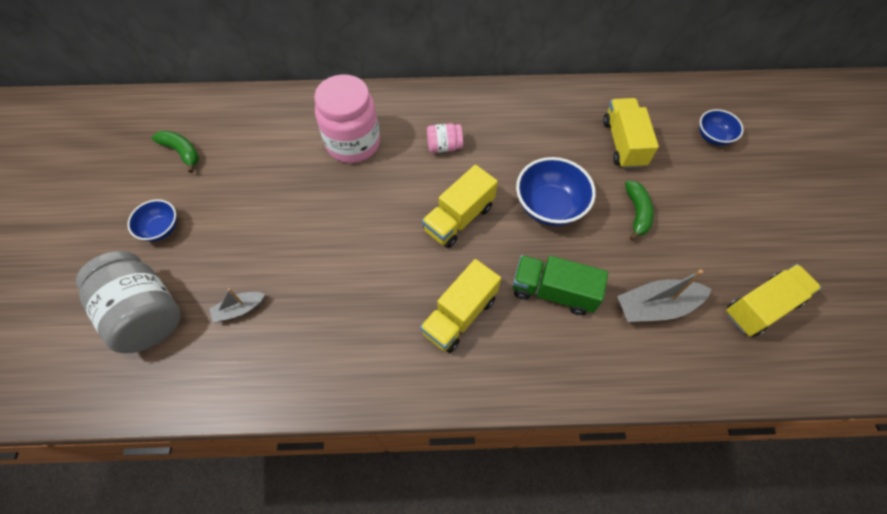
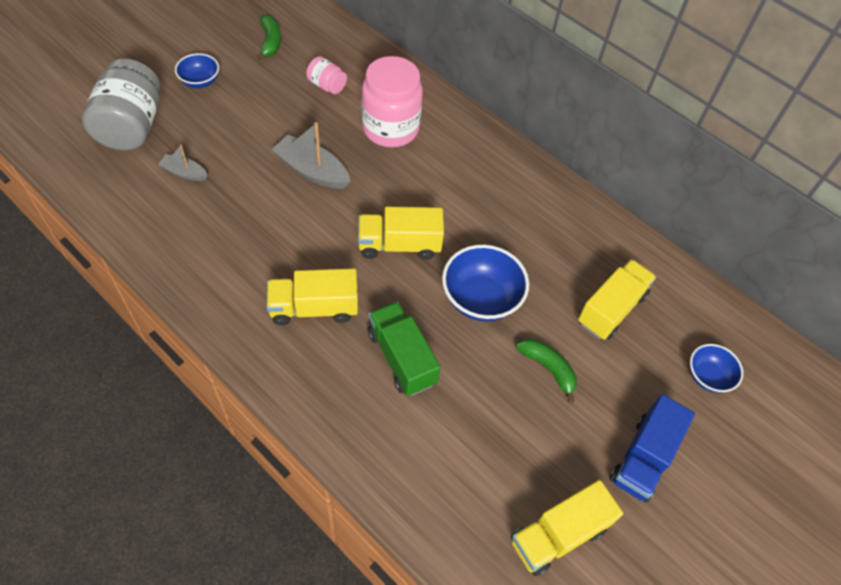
camera: 40 degrees right, 5 degrees down
pink jar [427,123,463,153] -> pink jar moved to [306,56,347,94]
grey boat [617,269,712,322] -> grey boat moved to [272,122,350,189]
green banana [625,181,654,241] -> green banana turned 90 degrees counterclockwise [516,338,577,403]
yellow truck [726,264,821,337] -> yellow truck turned 135 degrees clockwise [511,480,623,576]
none -> blue truck [609,394,695,502]

